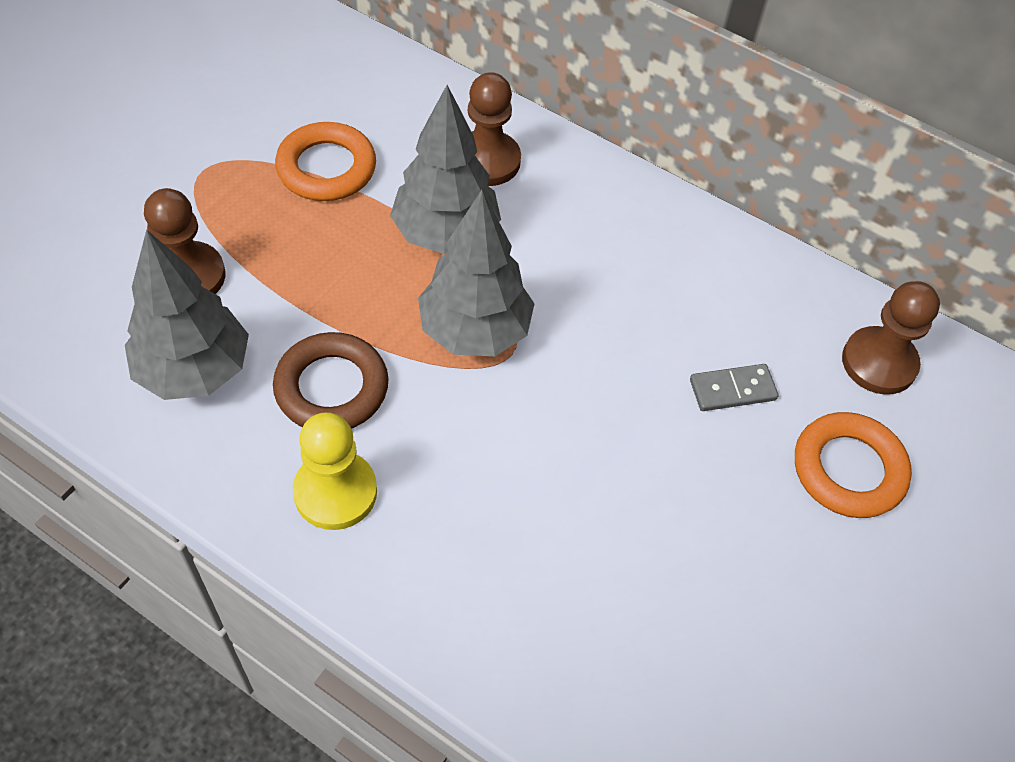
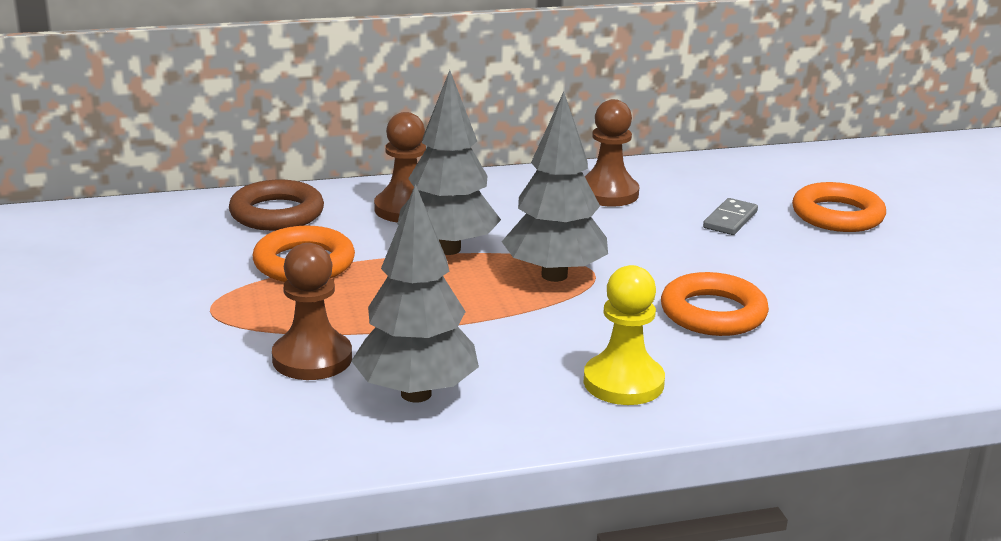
camera: 45 degrees left, 30 degrees down
brown ring [273,332,389,429] -> brown ring moved to [229,180,324,231]
brown pawn [842,281,940,395] -> brown pawn moved to [585,99,639,207]
none -> orange ring [661,272,769,336]

